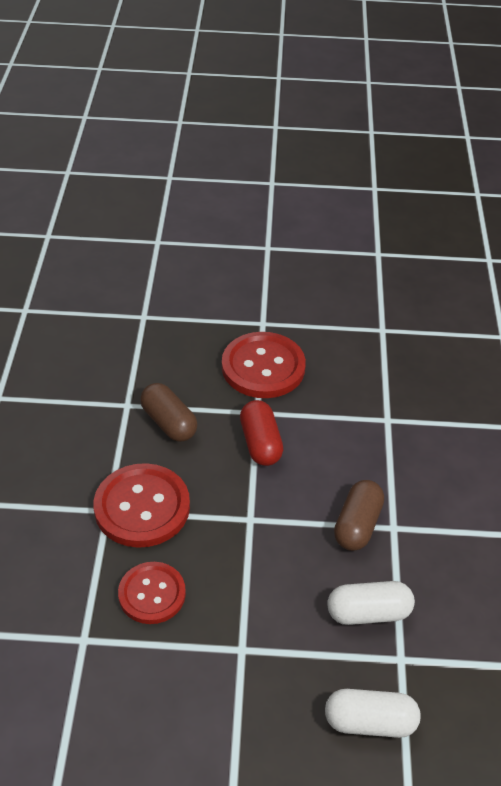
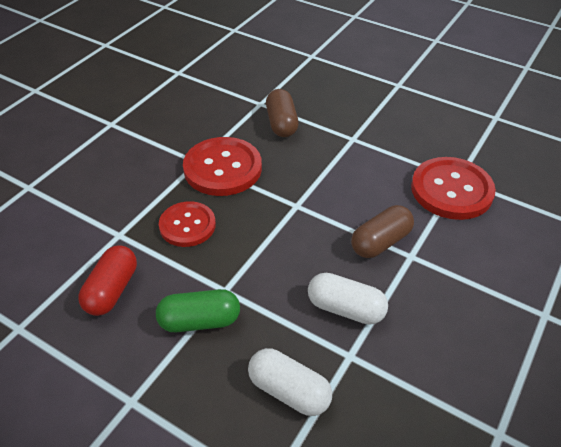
camera: 30 degrees right, 0 degrees up
red button [222,332,306,398] -> red button moved to [411,157,496,220]
red capsule [240,400,283,466] -> red capsule moved to [78,245,137,316]
none -> green capsule [156,289,240,332]

